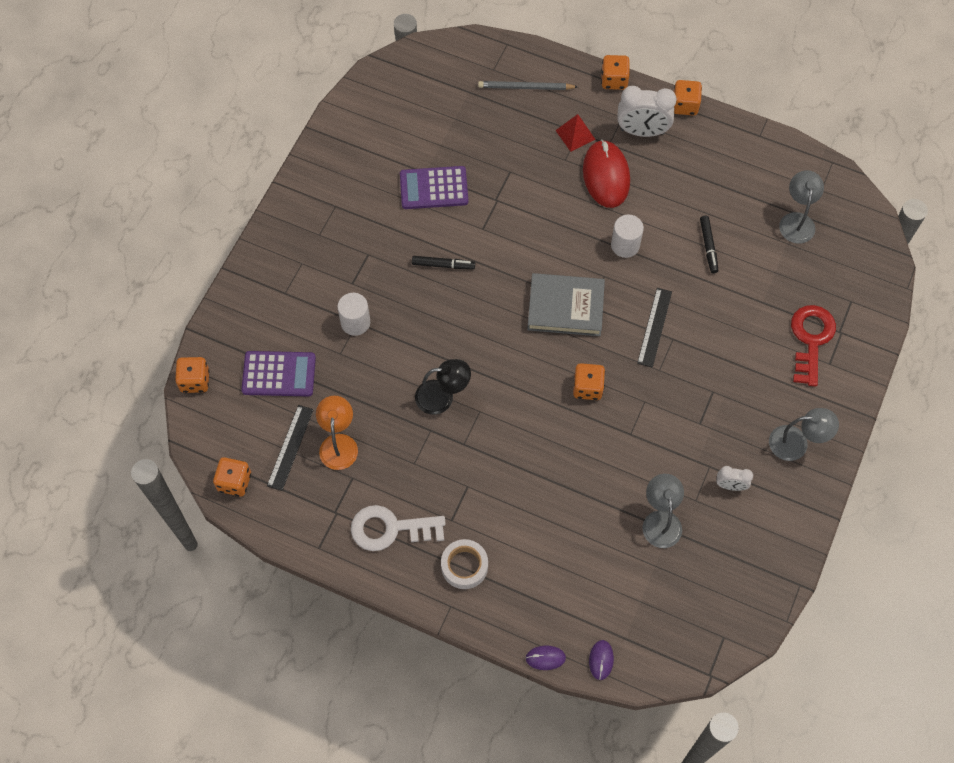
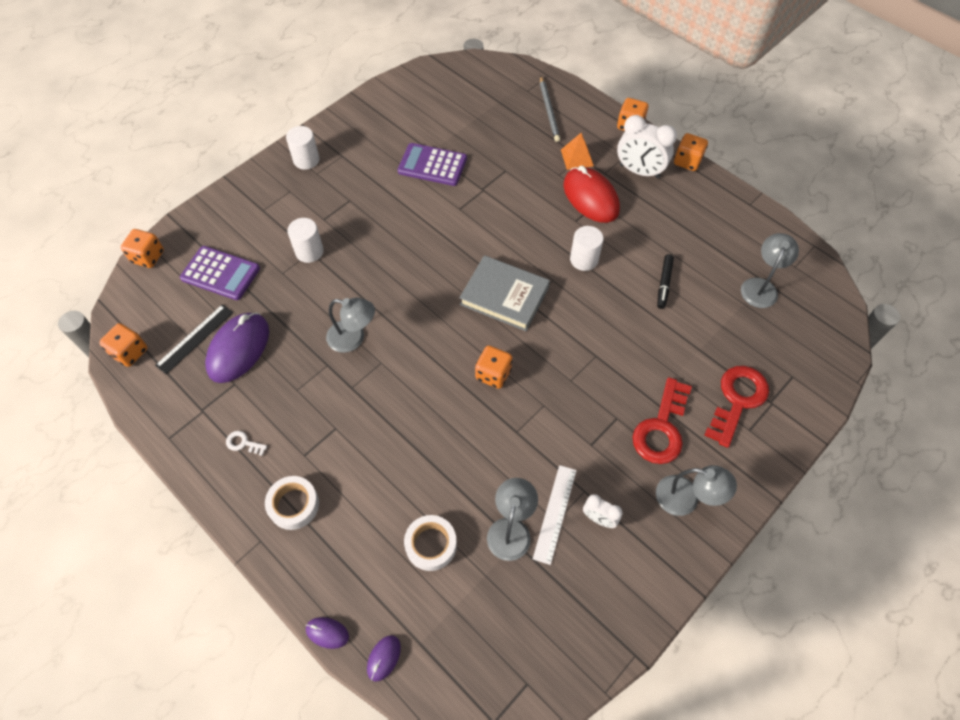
camera: 20 degrees right, 5 degrees down
orange lamp [316,396,358,470] -> purple mouse [205,313,269,383]
white key [351,505,446,551] -> white key [226,431,267,456], size x0.44
black marker [412,256,475,269] -> none
black lamp [415,359,471,415] -> grey lamp [326,298,375,353]
grey pencil [478,81,578,90] -> grey pencil turned 120 degrees counterclockwise [540,76,560,142]
red pyramid [555,114,596,152] -> orange pyramid [561,133,594,170]
red mouse [583,139,630,208] -> red mouse turned 45 degrees counterclockwise [563,166,620,223]
black ruler [637,288,672,368] -> none
none -> white cylinder [286,126,319,170]
none -> white tape [404,515,457,571]
none -> white ruler [533,465,577,565]
none -> red key [633,377,692,464]

